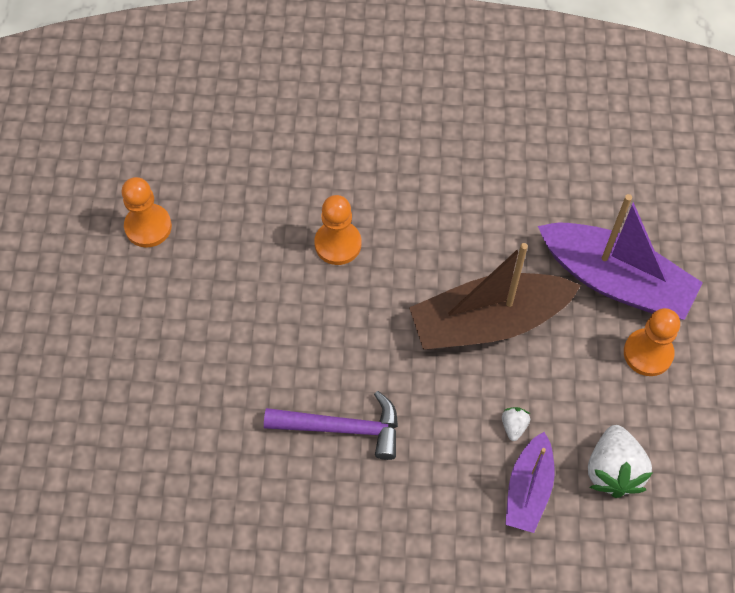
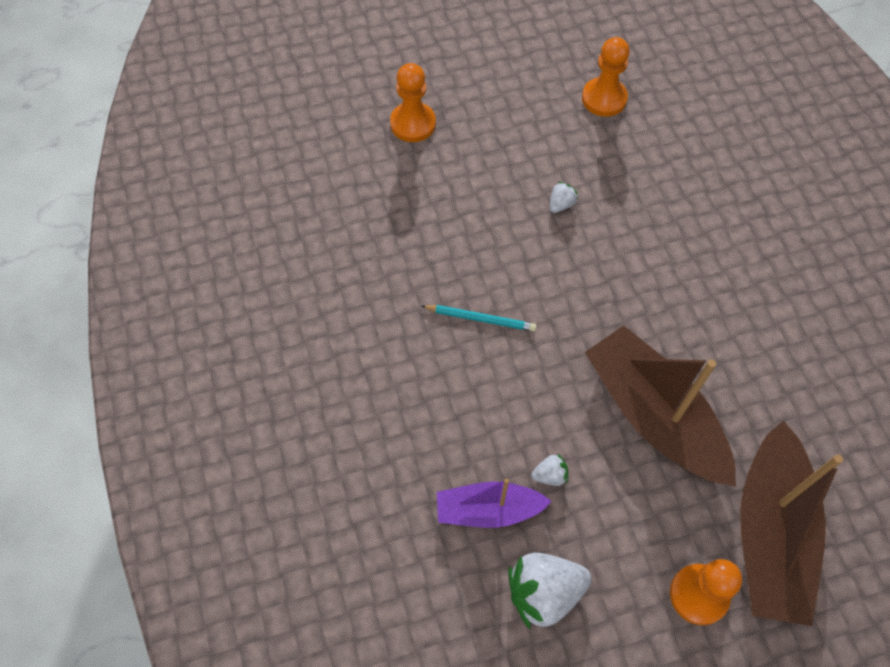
camera: 70 degrees right, 0 degrees up
purple hammer [264,391,398,460] -> turquoise pencil [422,305,537,332]
orange pawn [314,195,361,265] -> orange pawn moved to [390,63,436,142]
purple boat [538,194,703,320] -> brown boat [740,420,843,626]
none -> white strawberry [550,181,578,213]

